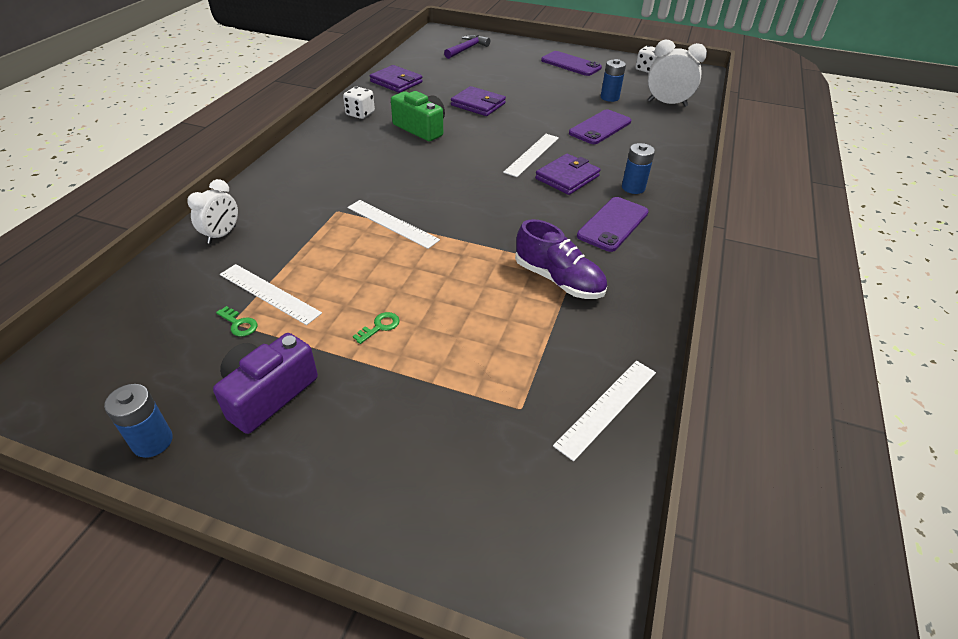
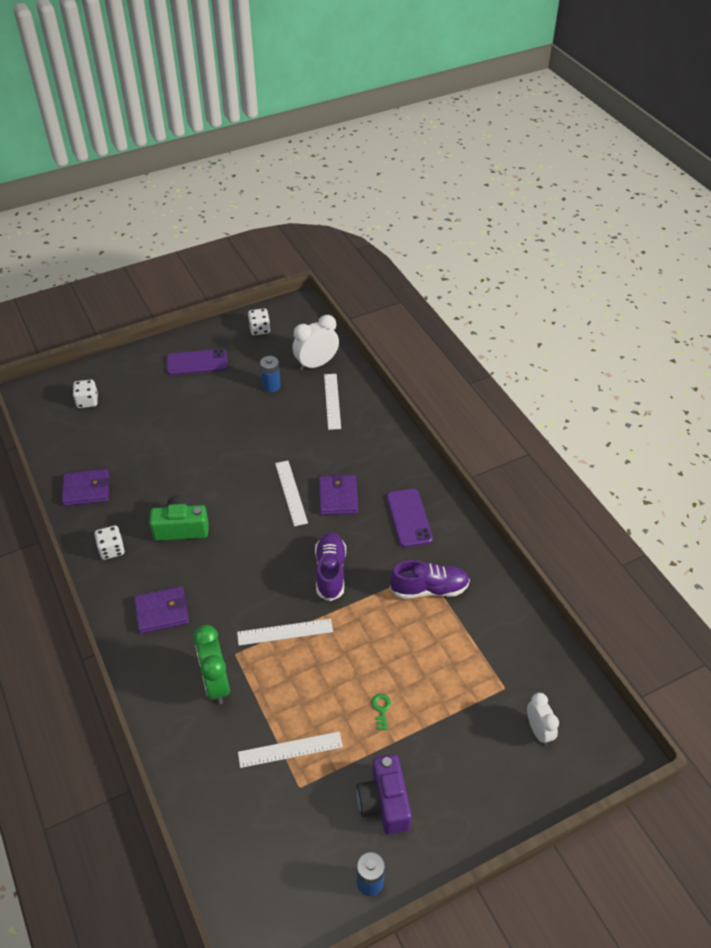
camera: 45 degrees left, 5 degrees up
white clock [187,179,238,244] -> white clock moved to [527,693,559,745]
green key [216,306,257,337] -> none
purple hammer [444,35,490,59] -> white dice [73,380,98,408]
purple wallet [451,86,506,116] -> purple wallet moved to [134,586,189,634]
white ruler [553,361,656,461] -> white ruler moved to [324,374,341,430]
purple phone [569,109,631,144] -> none
blue battery [622,143,655,194] -> none
none -> green clock [193,625,230,704]
none -> purple shoe [315,532,346,601]

